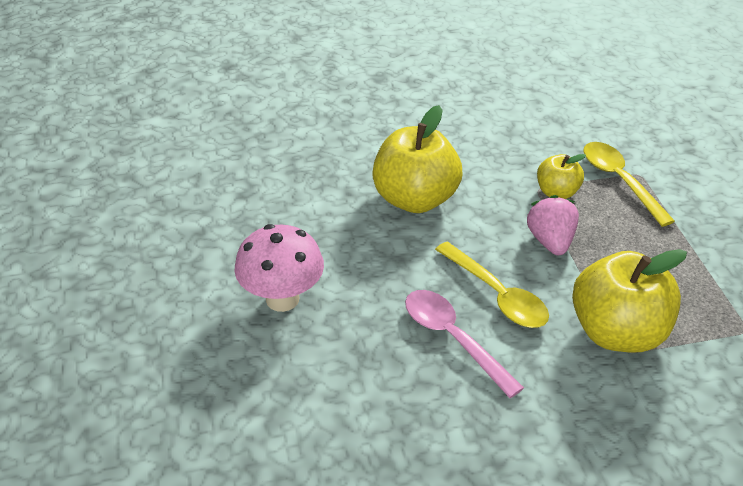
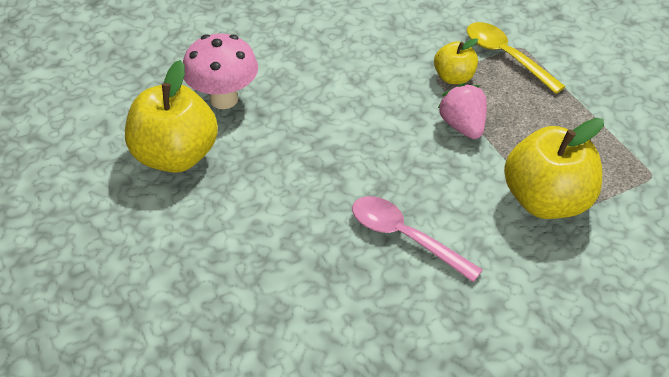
camera: 15 degrees left, 5 degrees up
pink mushroom [234,224,324,312] -> pink mushroom moved to [183,34,258,109]
yellow apple [372,105,462,213] -> yellow apple moved to [125,60,218,173]
yellow spoon [435,242,549,328] -> none

